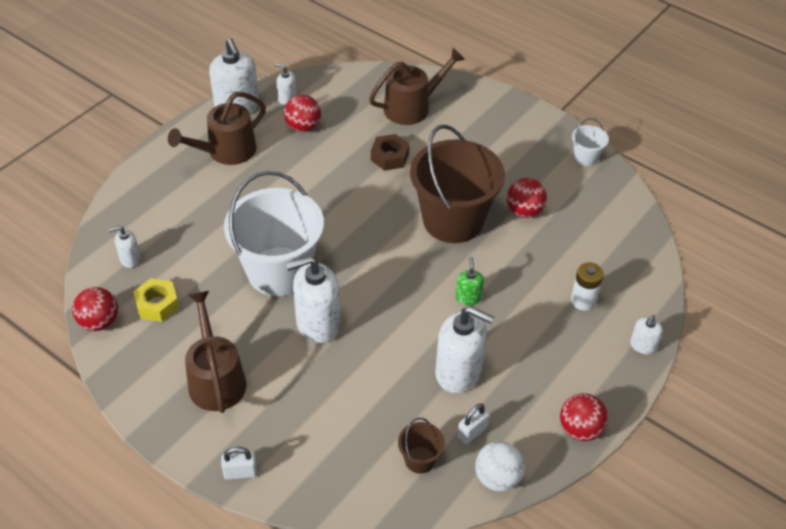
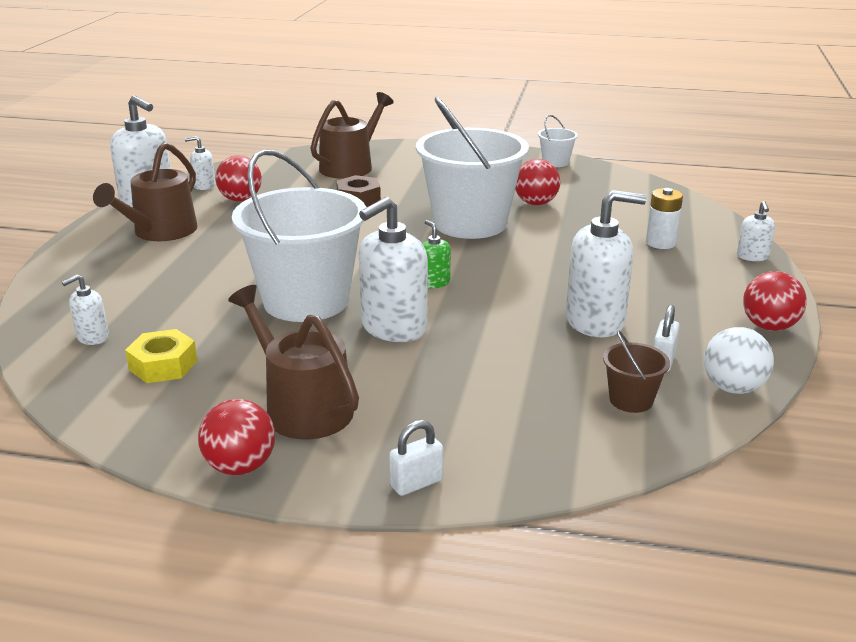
camera: 25 degrees left, 20 degrees down
red ball [72,287,118,331] -> red ball moved to [198,399,275,475]
brown bucket [410,124,505,243] -> white bucket [416,97,529,239]
green soap dispenser [456,257,484,305] -> green soap dispenser moved to [422,220,451,289]

